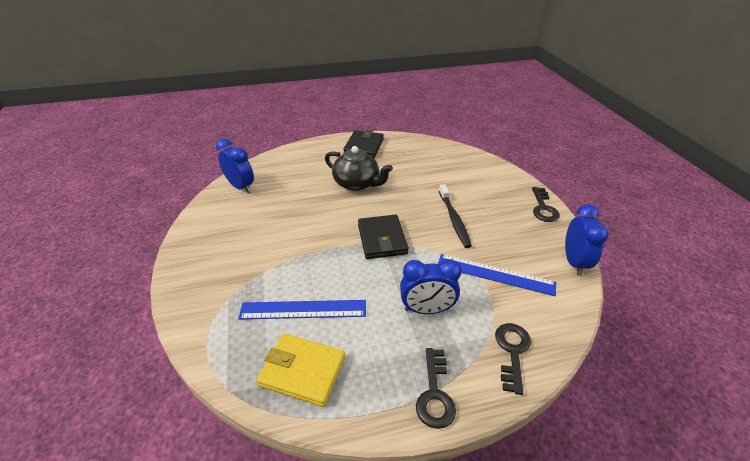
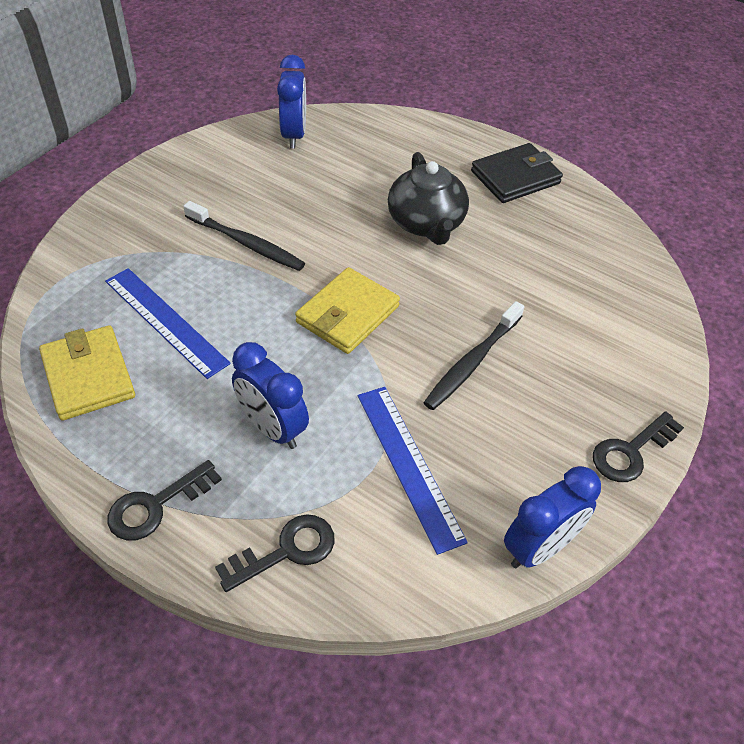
camera: 45 degrees right, 10 degrees up
black wallet [358,215,409,259] -> yellow wallet [295,267,400,354]
none -> black toothbrush [183,201,305,271]

